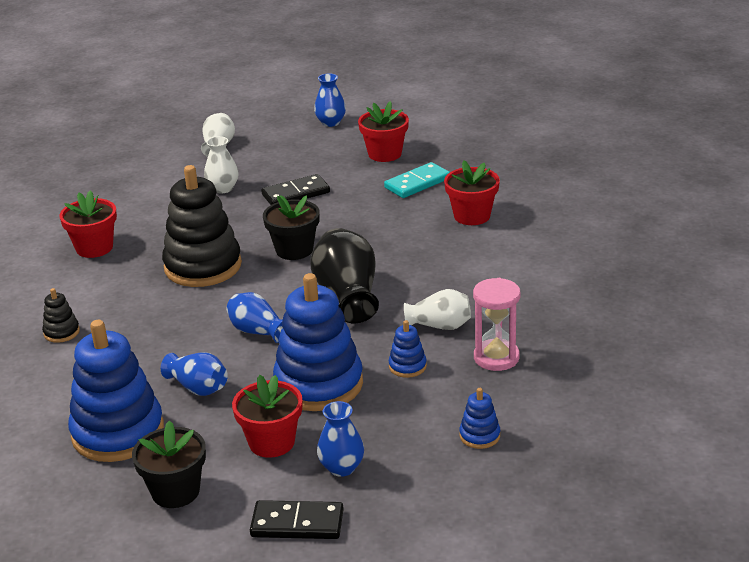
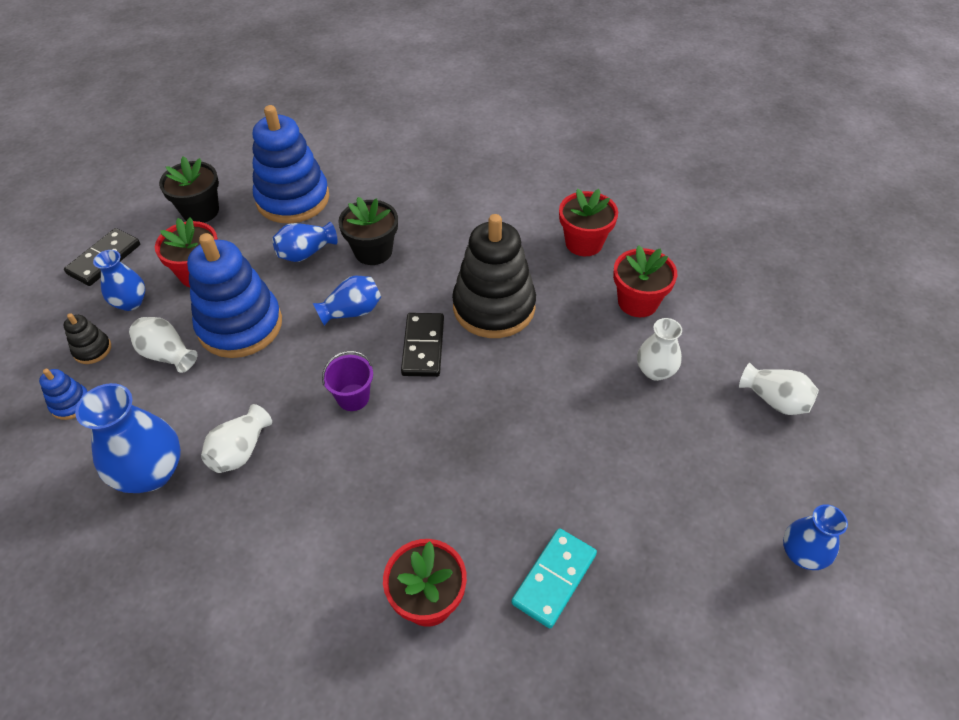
camera: 115 degrees right, 20 degrees up
black stacking toy [42,288,80,343] -> black stacking toy moved to [64,313,111,364]
black domino [261,174,330,205] -> black domino moved to [401,313,444,377]
black flower pot [263,195,320,260] -> black flower pot moved to [338,197,398,265]
black vase [311,228,379,323] -> purple bucket [322,351,373,411]
red flower pot [358,101,409,162] -> red flower pot moved to [613,245,677,317]
turquoise domino [384,162,450,198] -> turquoise domino turned 45 degrees clockwise [511,528,597,629]
blue stacking toy [389,320,427,378] -> none
pink hourglass [473,278,520,371] -> blue vase [75,383,181,493]
none -> white vase [129,317,198,373]

